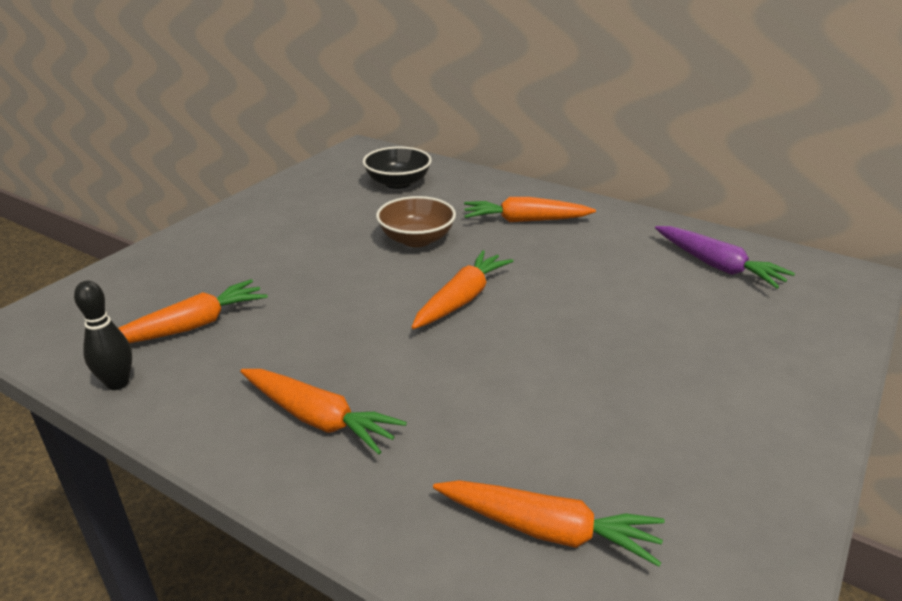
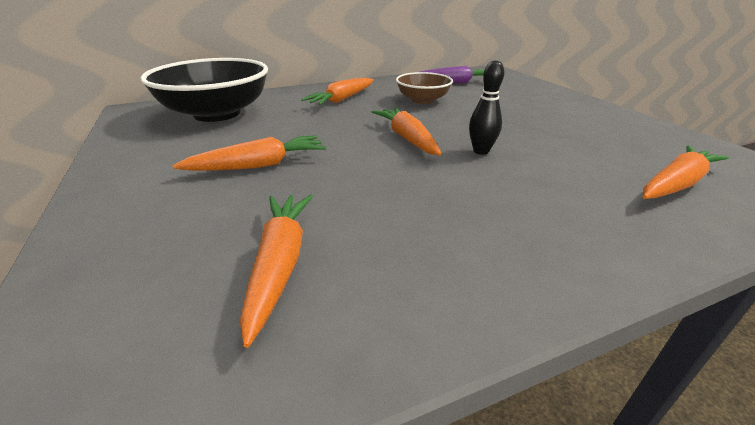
camera: 55 degrees left, 0 degrees up
black bowling pin [74,281,132,390] -> black bowling pin moved to [469,60,505,155]
orange carrot [240,369,407,455] -> orange carrot moved to [173,135,326,171]
black bowl [363,147,432,189] -> black bowl [140,58,268,122], size x1.84
brown bowl [376,196,456,247] -> brown bowl moved to [396,72,453,104]

